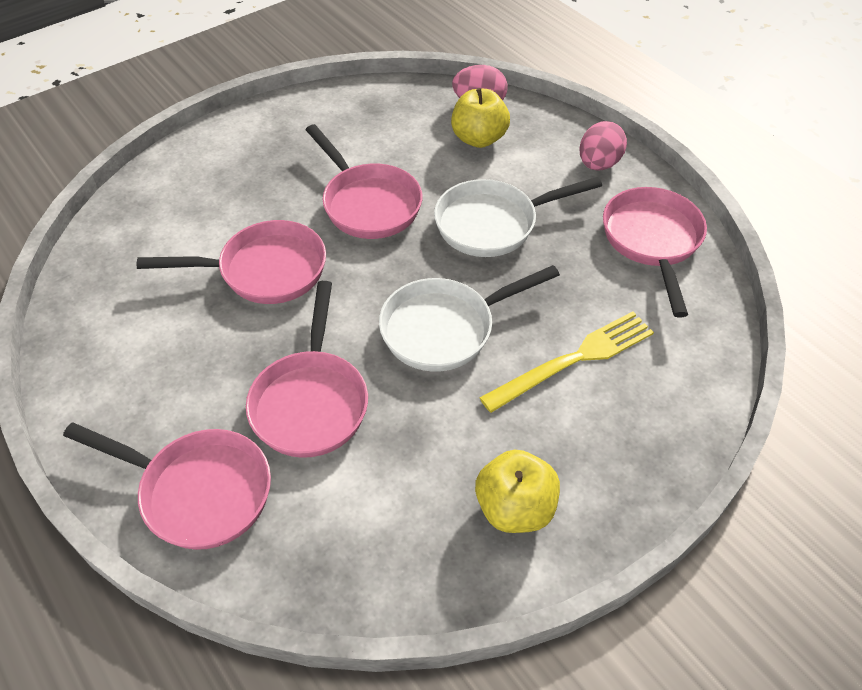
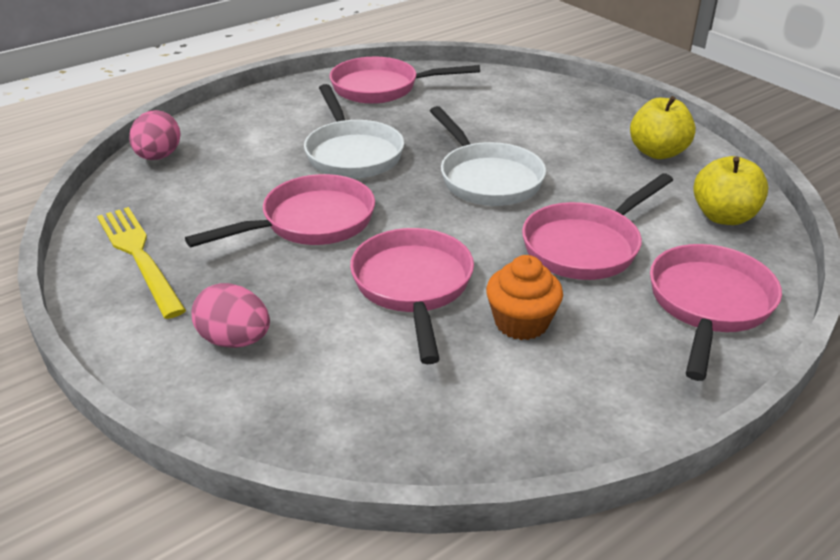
camera: 90 degrees left, 15 degrees down
pink pan [246,281,368,458] -> pink pan turned 135 degrees clockwise [522,173,673,280]
yellow apple [451,88,510,148] -> yellow apple moved to [693,156,768,225]
yellow fork [479,311,654,413] -> yellow fork moved to [97,207,186,319]
pink egg [580,121,627,171] -> pink egg moved to [191,283,270,348]
none -> orange cupcake [486,255,563,340]

